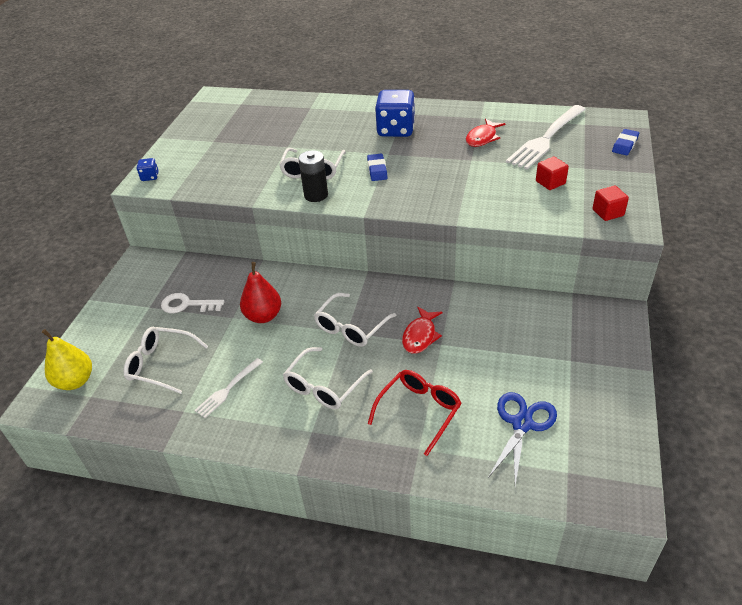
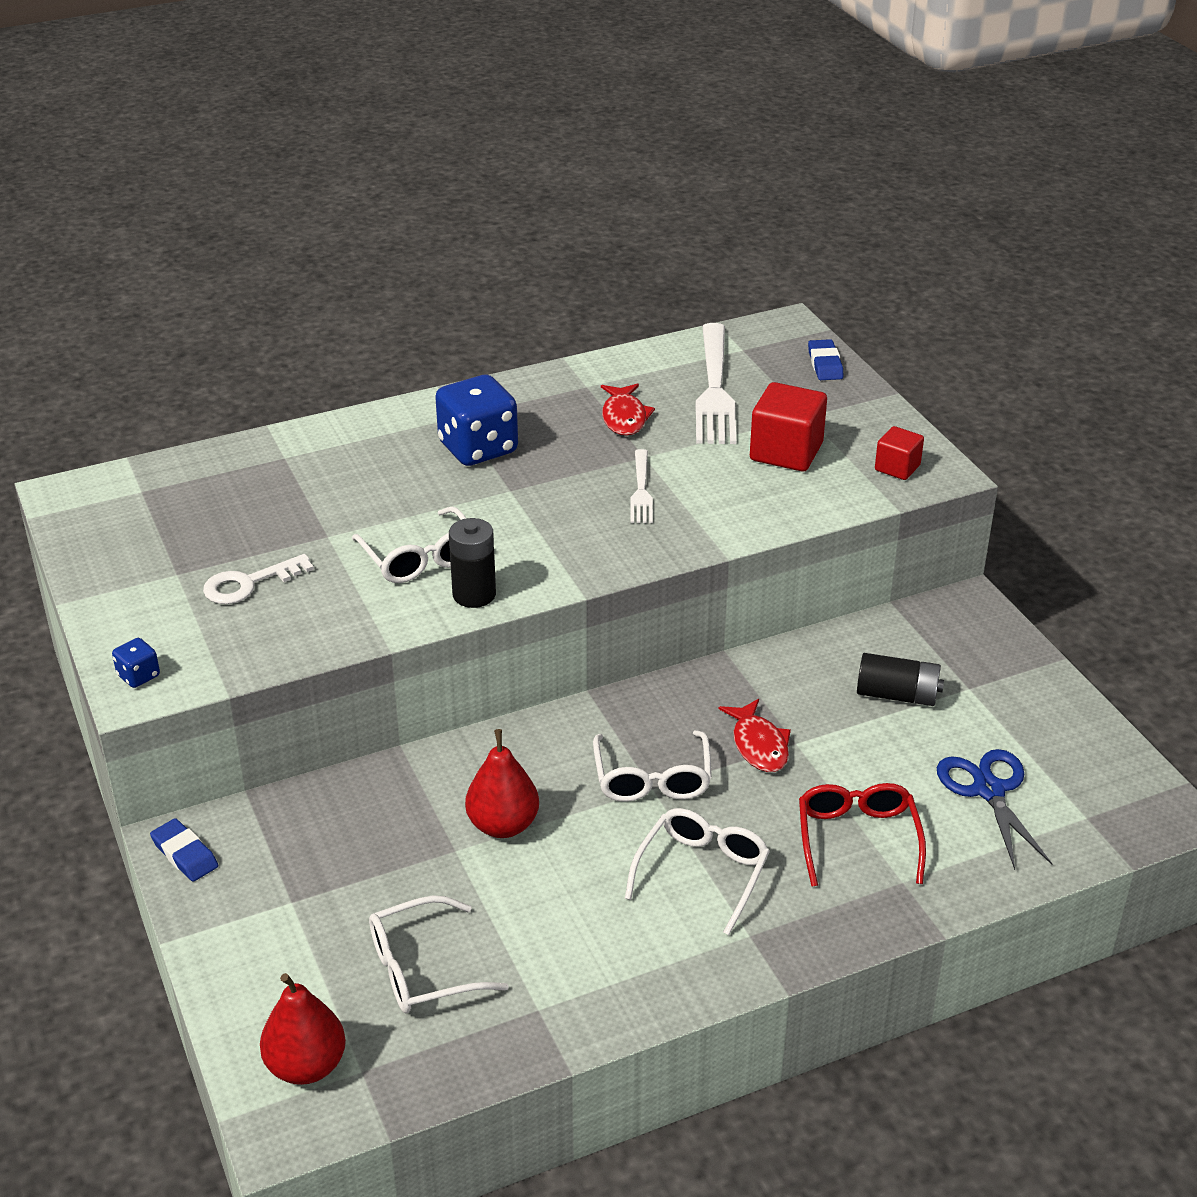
camera: 40 degrees left, 5 degrees down
yellow pear [42,329,92,390] -> red pear [260,973,346,1085]
white key [161,293,225,313] -> white key moved to [203,554,314,604]
white fork [194,358,263,418] -> white fork moved to [630,449,653,523]
white glasses [283,347,373,409] -> white glasses turned 150 degrees counterclockwise [625,808,770,935]
blue eraser [367,154,388,181] -> blue eraser moved to [150,818,218,882]
red cube [536,157,569,190] -> red cube [750,382,827,472], size x1.72
none -> black battery [857,653,944,706]

